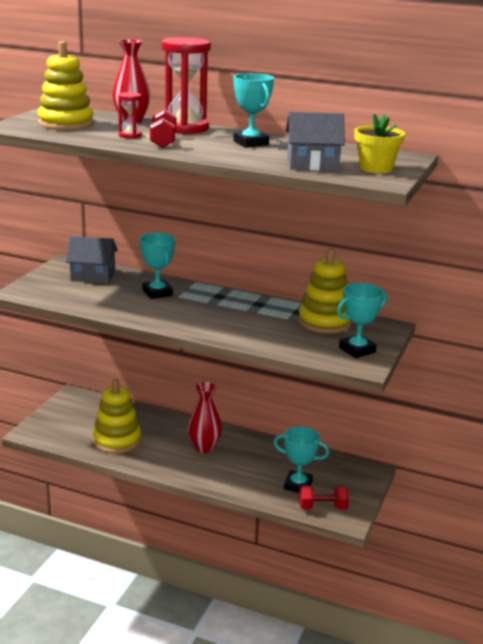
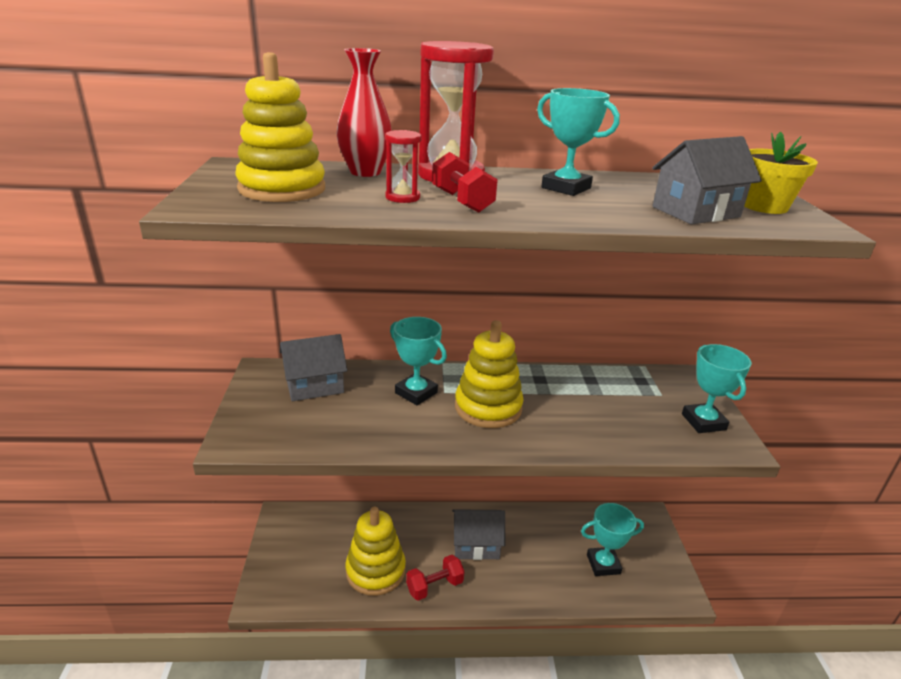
camera: 25 degrees left, 5 degrees up
red vase [188,382,222,453] -> grey house [452,509,506,560]
yellow stacking toy [298,248,352,333] -> yellow stacking toy moved to [455,320,523,428]
red dumbbell [299,486,349,510] -> red dumbbell moved to [406,555,465,601]
turquoise trophy [337,283,387,358] -> turquoise trophy turned 45 degrees counterclockwise [682,344,752,433]

